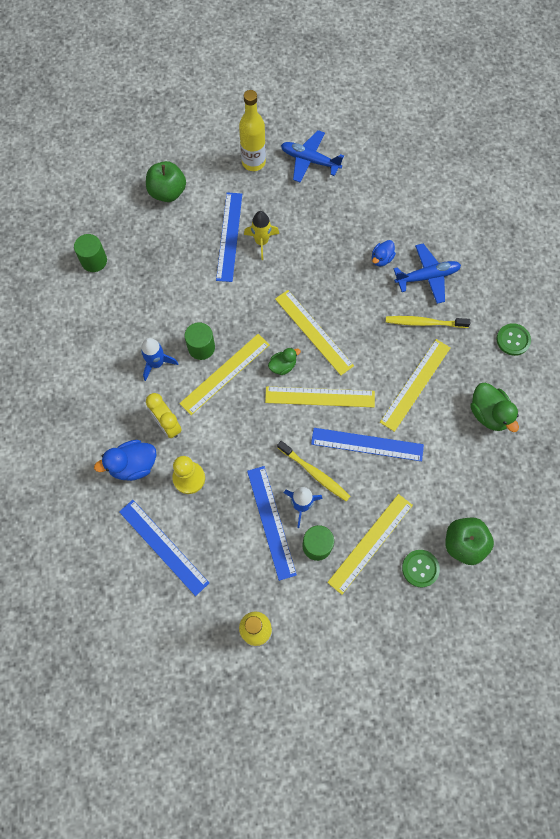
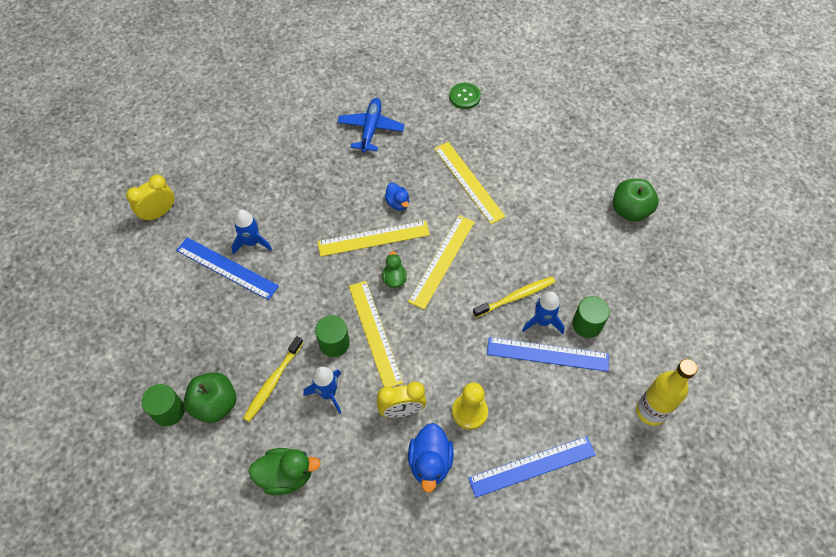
camera: 65 degrees left, 10 degrees down
green apple [146,161,186,202] -> green apple moved to [184,372,236,423]
yellow bottle [239,90,266,171] -> yellow clock [126,175,174,222]
yellow rocket [244,211,279,260] -> blue rocket [231,209,272,255]
blue plane [281,130,344,183] -> none
blue ruler [311,428,424,461] -> none
yellow ruler [327,494,413,595] -> none
blue duck [372,240,396,266] -> blue duck moved to [385,183,409,211]
yellow toothbrush [386,316,470,328] -> yellow toothbrush moved to [243,336,303,422]
green button [402,550,440,588] -> none
green duck [470,383,519,432] -> green duck moved to [248,448,321,495]

